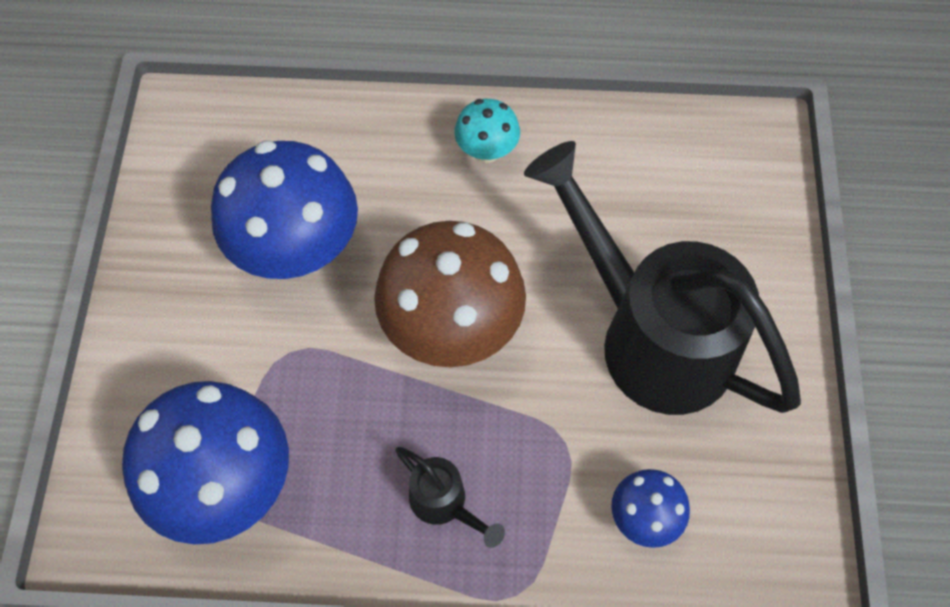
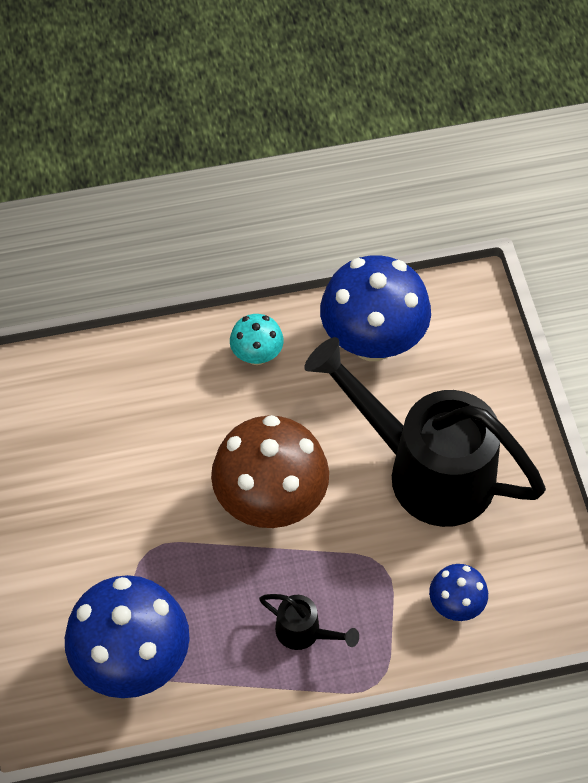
camera: 15 degrees left, 5 degrees down
blue mushroom [211,141,358,279] -> blue mushroom moved to [320,255,431,361]

